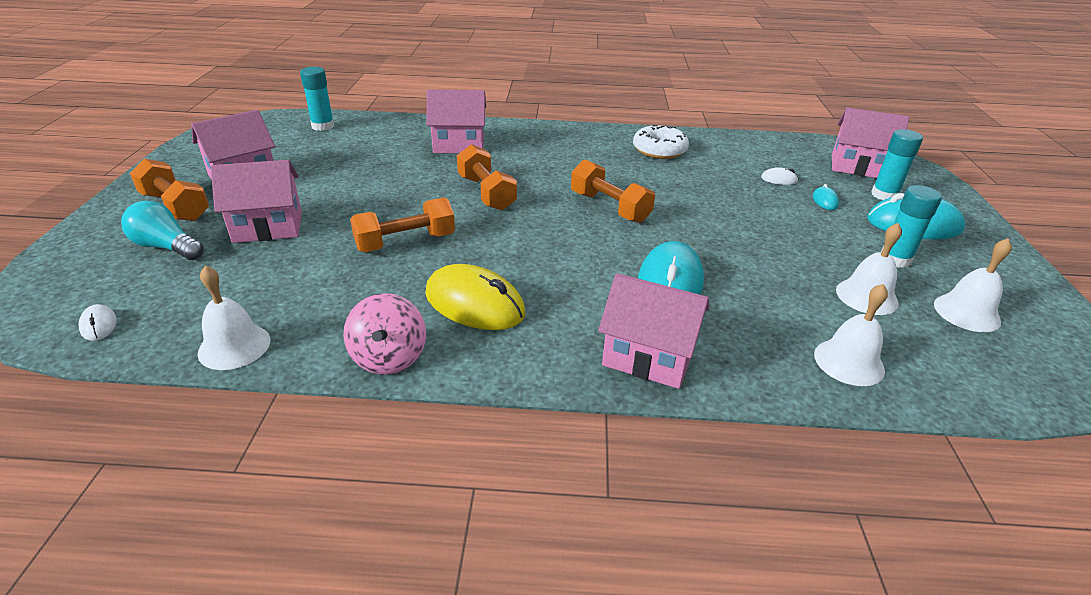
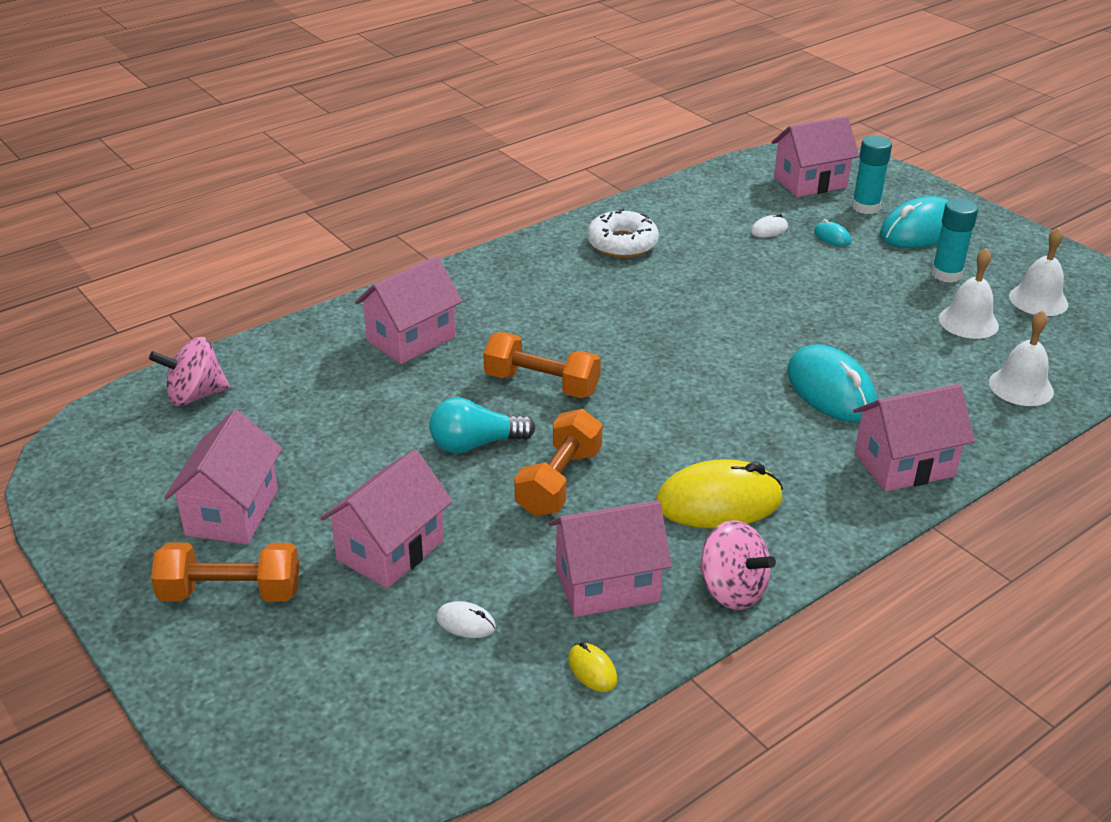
camera: 40 degrees left, 0 degrees up
white mouse [79,304,117,341] -> white mouse moved to [436,601,496,638]
turquoise light bulb [121,201,204,260] -> turquoise light bulb moved to [429,398,535,453]
white bell [198,265,270,370] -> yellow mouse [568,642,617,692]
turquoise glue stick [300,67,334,131] -> pink spinning top [149,337,230,406]
orange dumbbell [571,160,655,223] -> none
none -> pink house [549,500,672,617]

